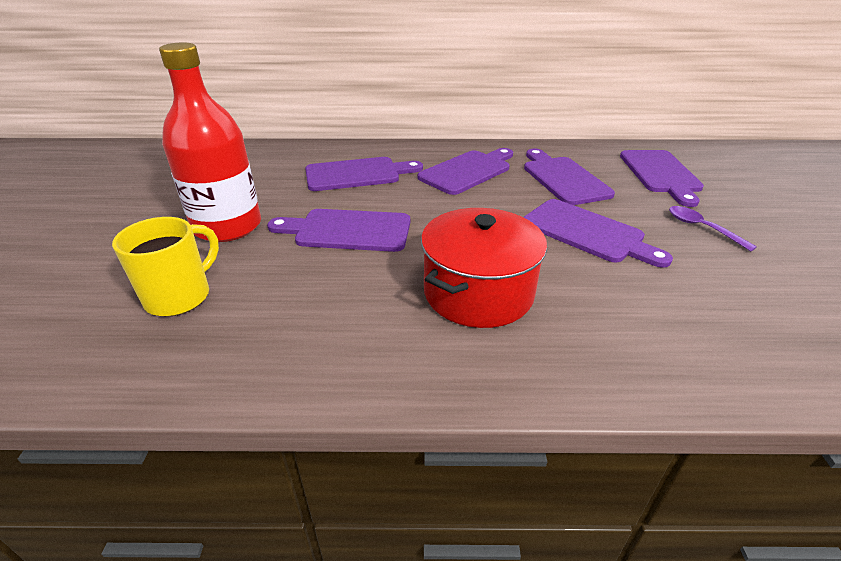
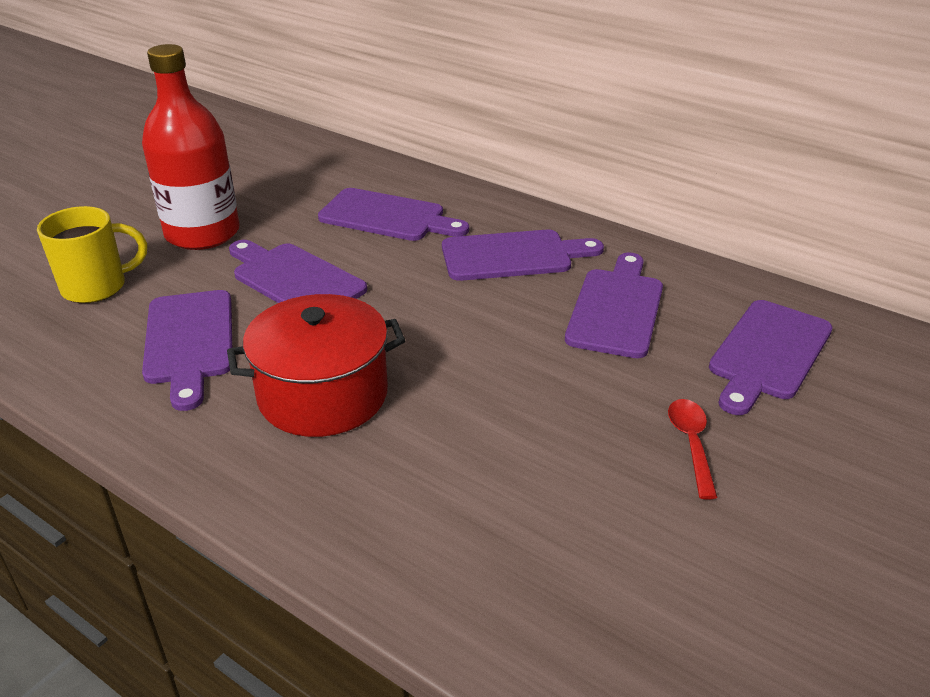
camera: 35 degrees right, 0 degrees up
purple cutting board [524,199,673,268] -> purple cutting board moved to [142,290,232,411]
purple spoon [669,206,757,252] -> red spoon [668,399,718,499]

